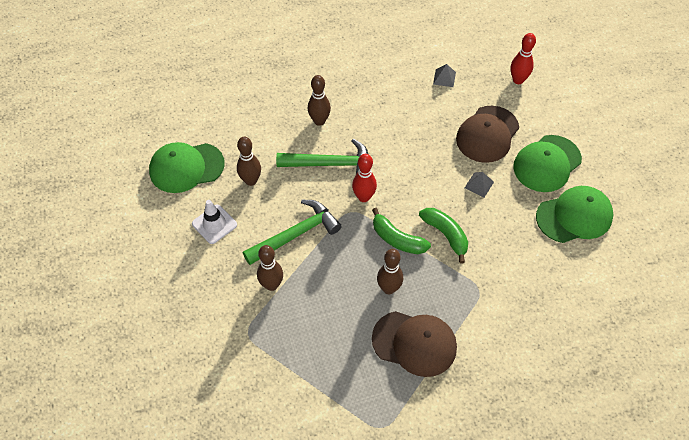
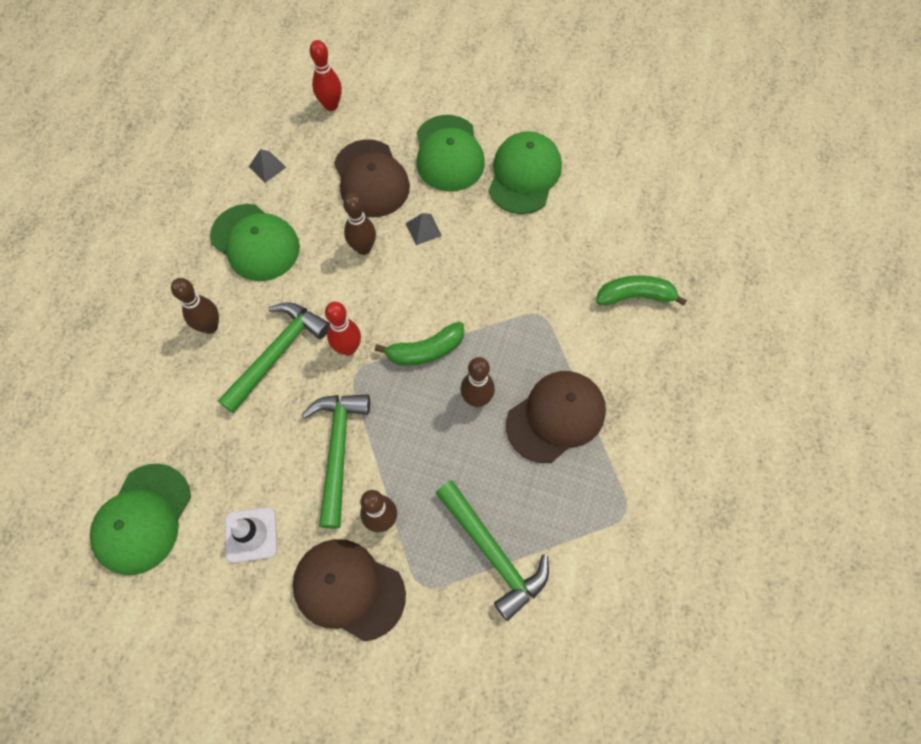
camera: 55 degrees left, 10 degrees up
brown bowling pin [237,137,261,186] -> brown bowling pin moved to [343,193,376,255]
green banana [419,208,468,263] -> green banana moved to [596,276,687,306]
none -> green cap [210,204,300,281]
none -> brown cap [293,539,406,641]
none -> green hammer [436,480,549,621]

